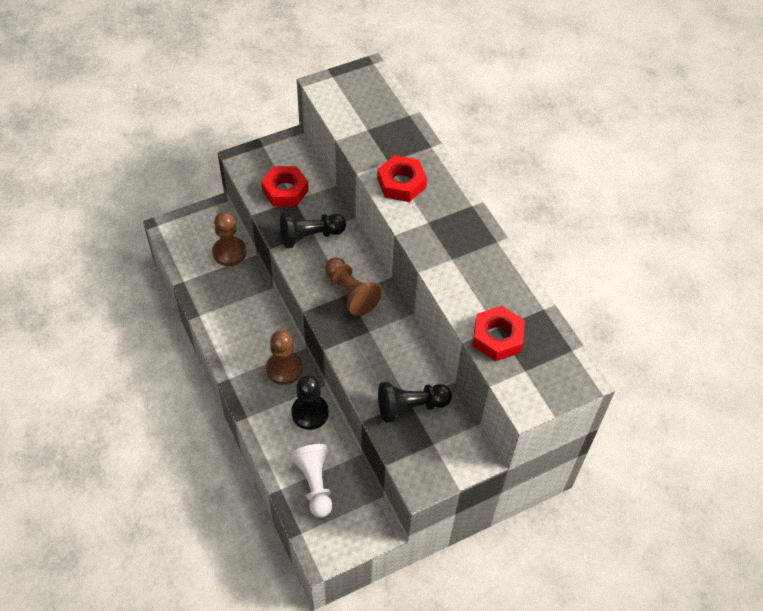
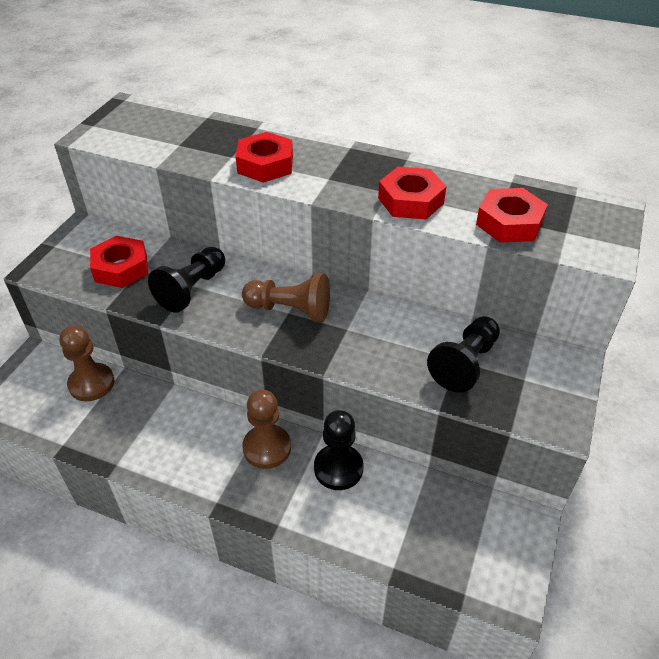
camera: 40 degrees left, 10 degrees down
white pawn [290,444,333,518] -> none
none -> red nut [378,167,447,219]

